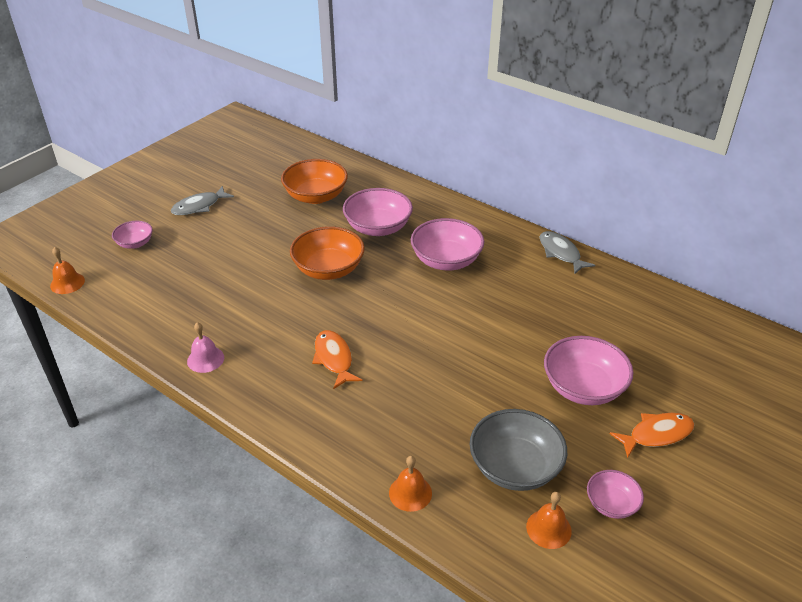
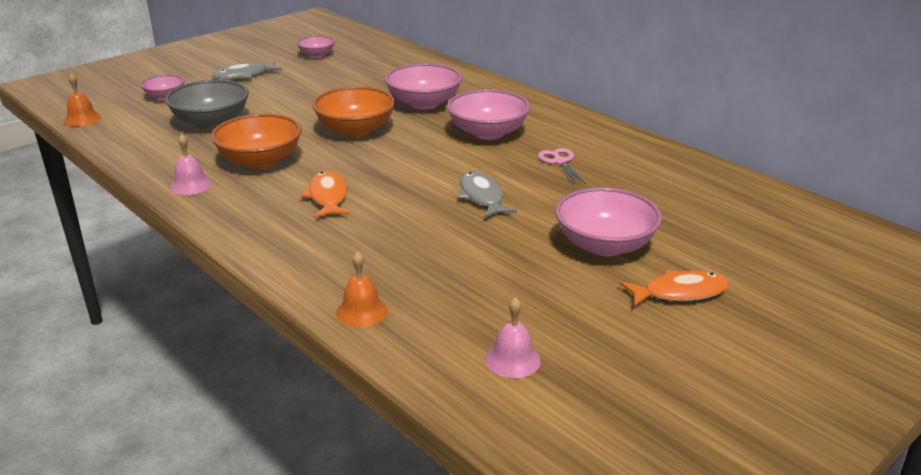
camera: 10 degrees right, 10 degrees down
orange bowl [281,159,348,204] -> orange bowl moved to [211,114,302,169]
grey bowl [470,409,567,491] -> grey bowl moved to [165,80,249,129]
orange bell [526,492,572,549] -> pink bell [485,297,541,378]
grey fish [539,231,595,274] -> grey fish moved to [458,171,517,218]
pink bowl [587,470,644,519] -> pink bowl moved to [297,36,335,58]
none -> pink scissors [538,148,586,185]

